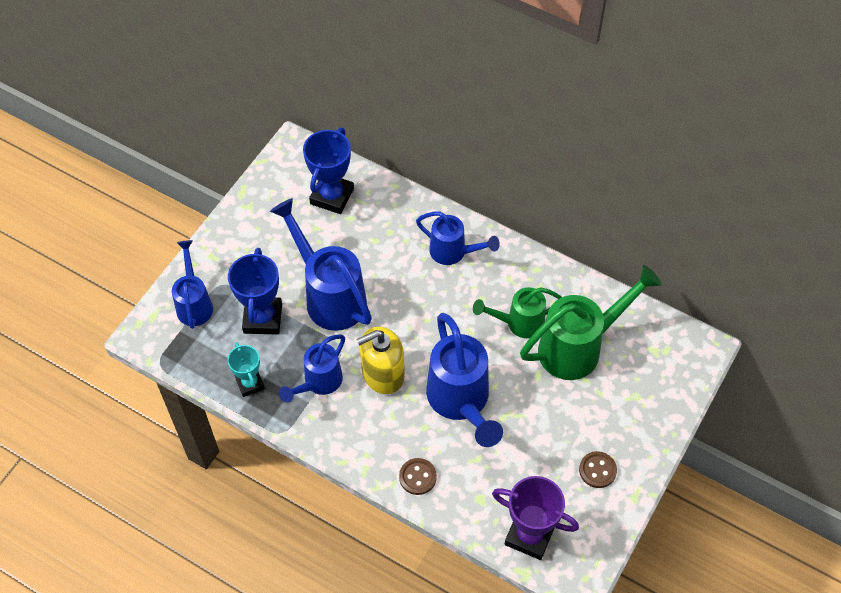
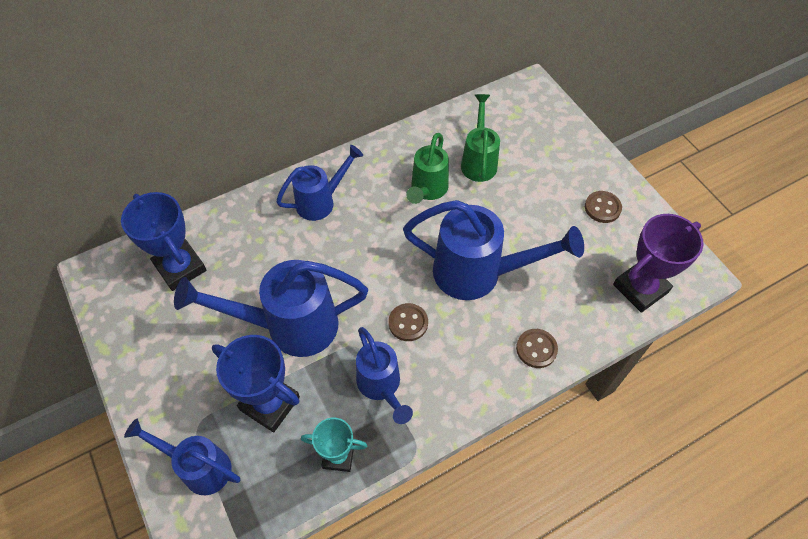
camera: 60 degrees left, 0 degrees up
yellow soap dispenser [356,327,405,394] -> brown button [389,303,428,341]
green watering can [520,265,662,380] -> green watering can [461,94,500,182], size x0.61

